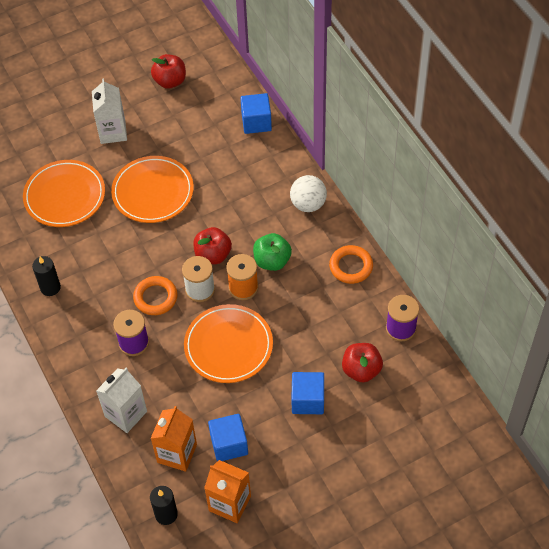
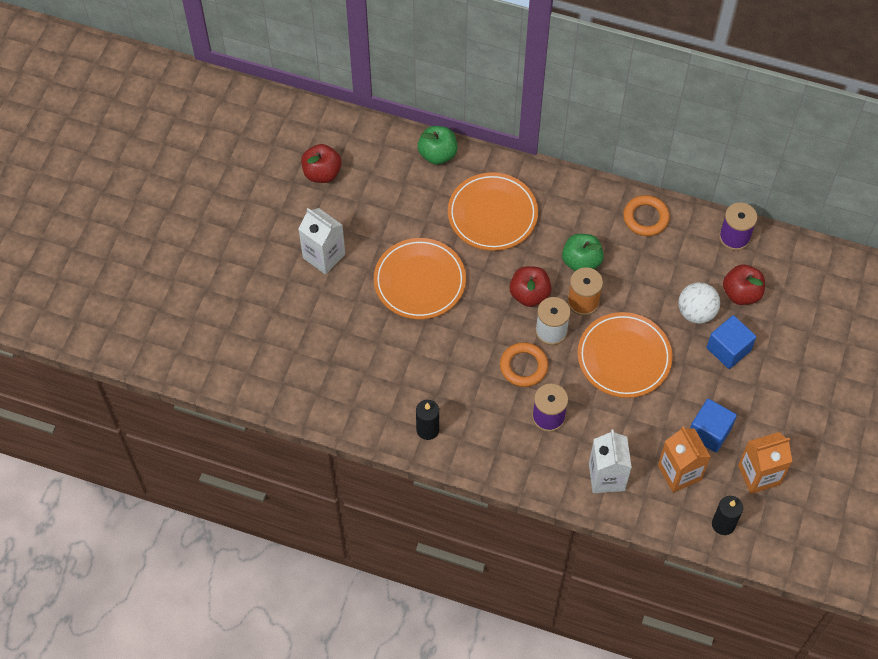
camera: 45 degrees left, 5 degrees up
orange plate [23,160,105,227] -> orange plate moved to [448,172,538,251]
blue cube [240,93,272,134] -> green apple [418,126,458,165]
white ball [290,175,327,212] -> white ball moved to [678,282,720,324]

